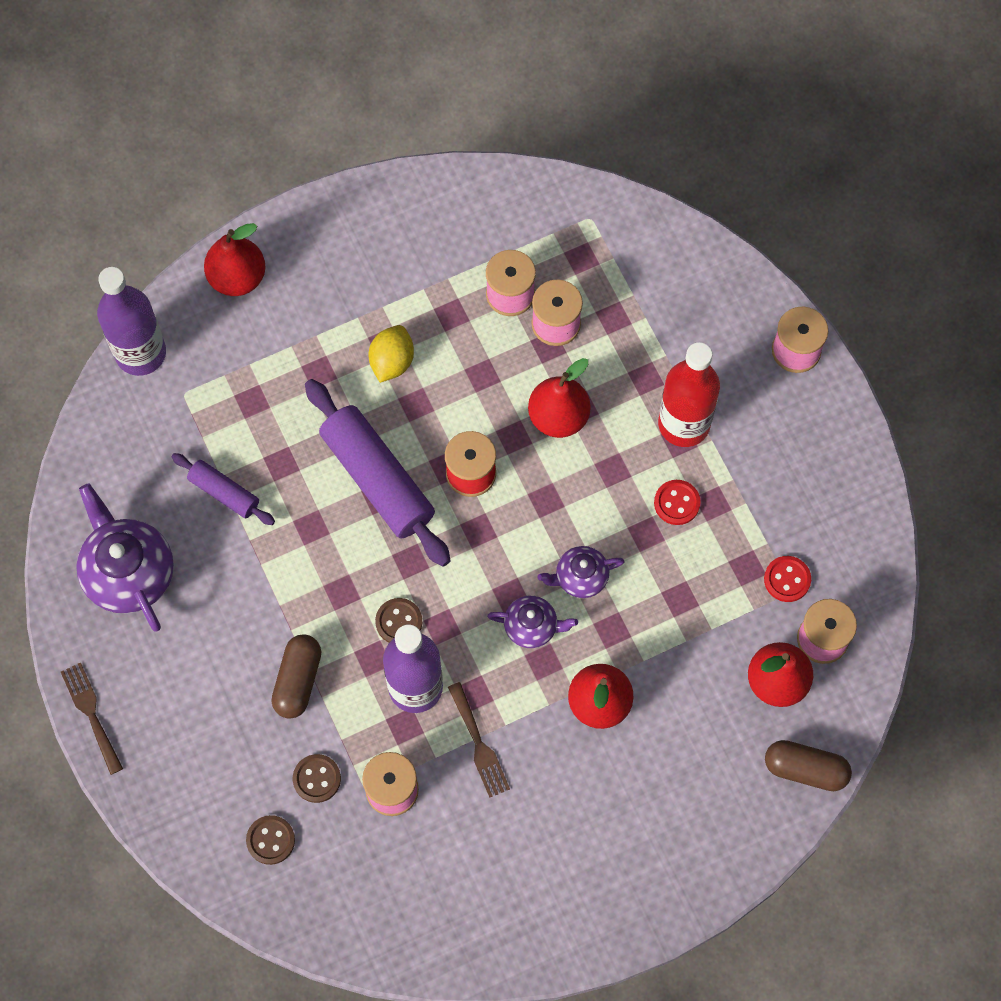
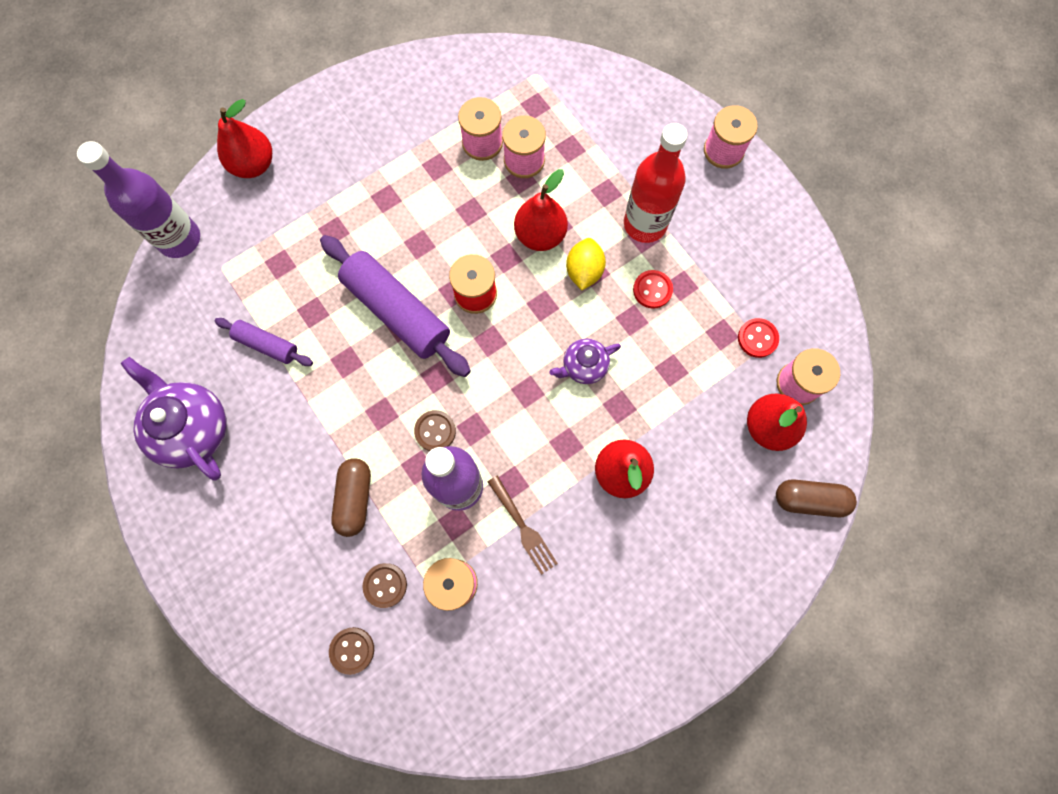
camera: 10 degrees left, 5 degrees up
brown fork [61,663,123,775] -> none
yellow lemon [369,325,414,383] -> yellow lemon moved to [566,238,606,290]
purple teapot [487,596,578,648] -> none

